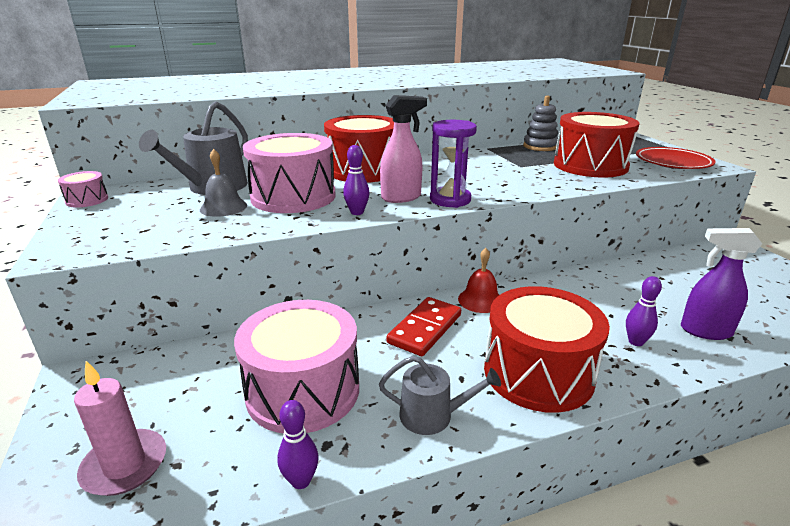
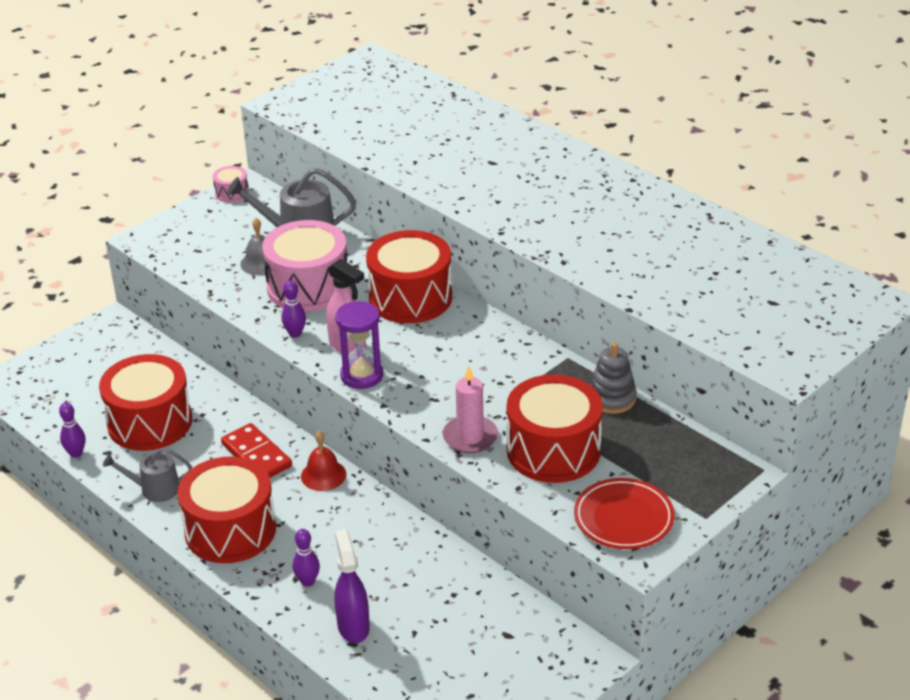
camera: 65 degrees right, 10 degrees up
pink candle [74,361,166,496] -> pink candle moved to [442,366,498,453]
pink drum [234,300,359,433] -> red drum [99,354,192,451]
grey watering can [379,356,501,435] -> grey watering can turned 105 degrees clockwise [103,448,192,502]
red domino [387,297,461,356] -> red domino turned 45 degrees clockwise [221,423,292,478]

